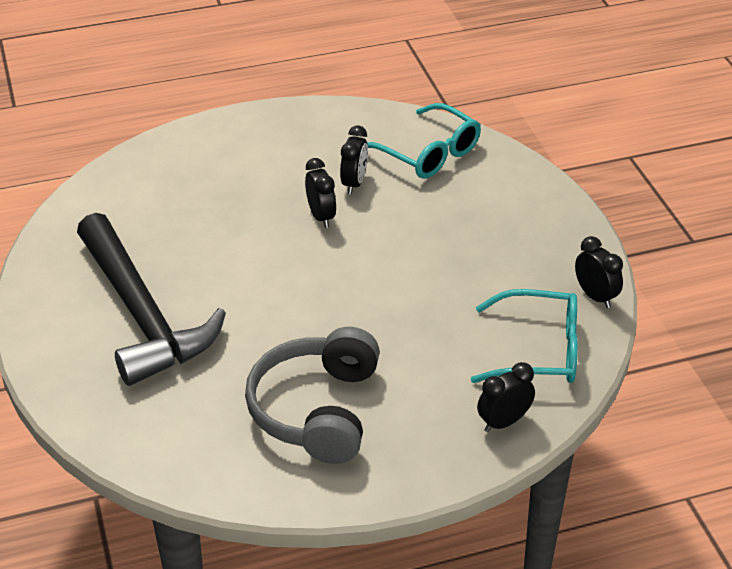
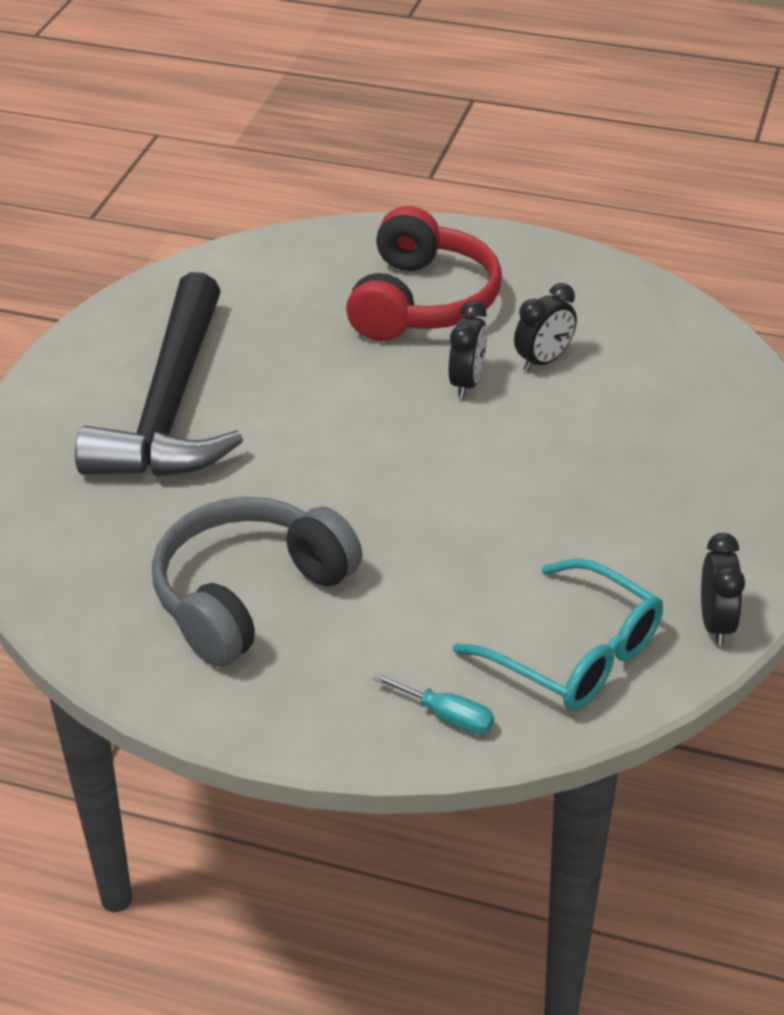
camera: 35 degrees right, 0 degrees up
turquoise glasses [367,103,481,179] -> none
black clock [477,362,535,432] -> turquoise screwdriver [373,673,494,734]
none -> red headphones [346,206,502,341]

